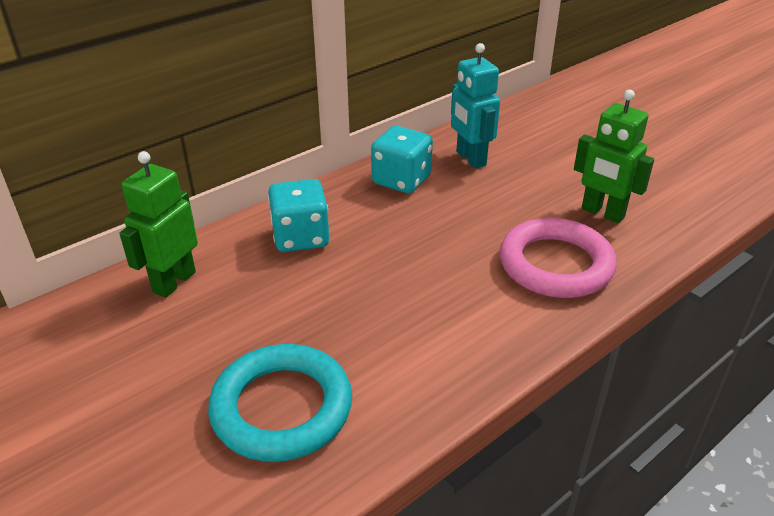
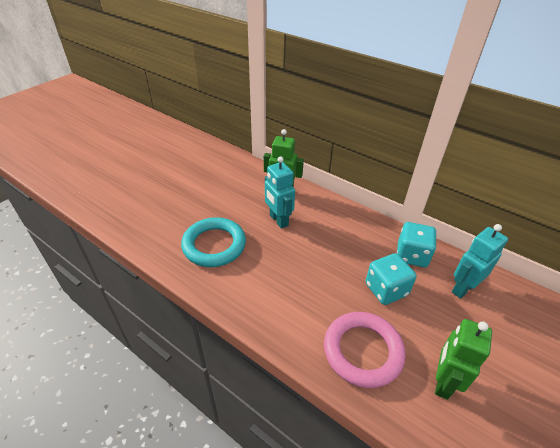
camera: 75 degrees right, 5 degrees up
turquoise dice [268,179,329,252] -> turquoise dice moved to [366,253,417,305]
none -> turquoise robot [265,156,295,229]

